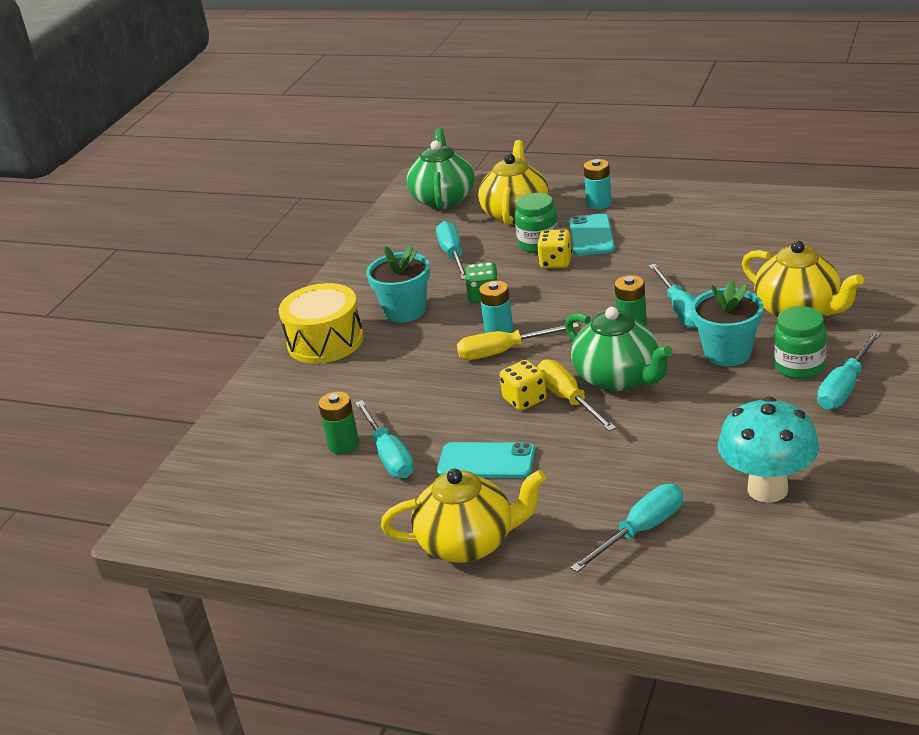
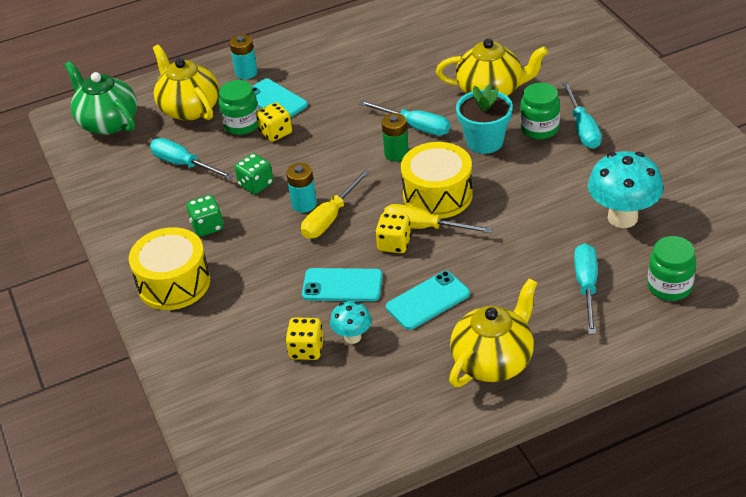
camera: 45 degrees left, 10 degrees up
green battery [318,391,359,454] -> yellow dice [285,317,324,360]
turquoise screwdriver [355,400,414,478] -> turquoise mushroom [330,301,372,344]
turquoise flower pot [366,246,430,323] -> green dice [187,195,224,237]
green teapot [565,307,673,391] -> yellow drum [401,142,473,219]
none -> turquoise phone [302,268,383,301]
none -> green jar [647,236,696,301]

